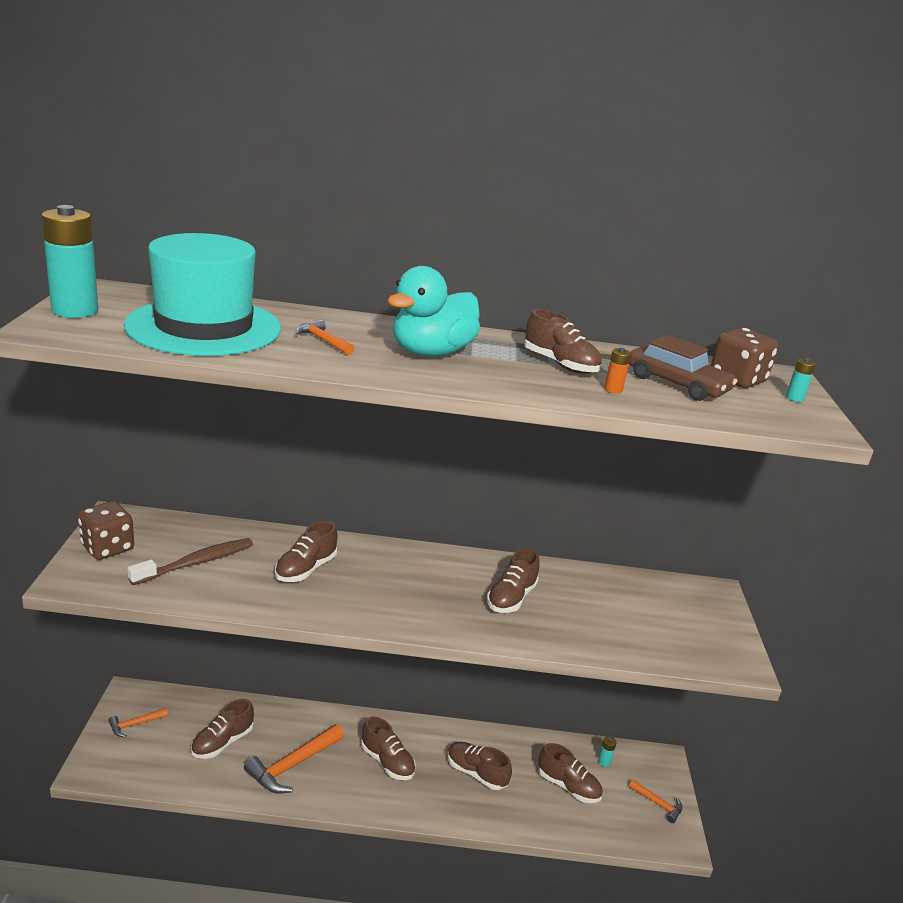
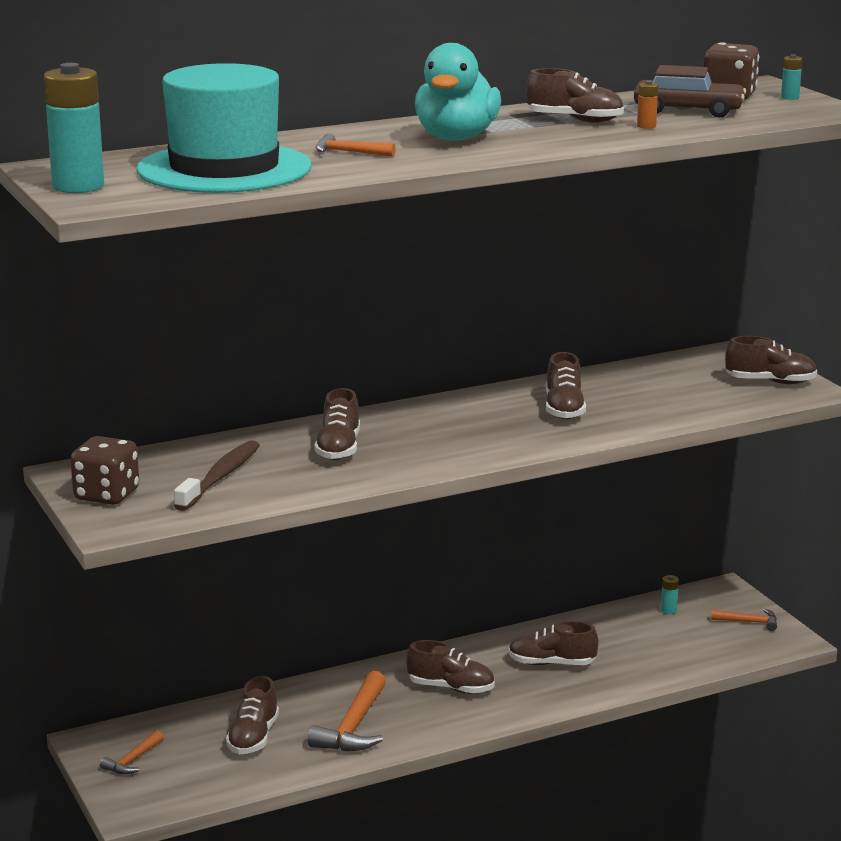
camera: 25 degrees left, 5 degrees down
brown shoe [538,743,603,803] -> brown shoe moved to [725,336,817,384]

